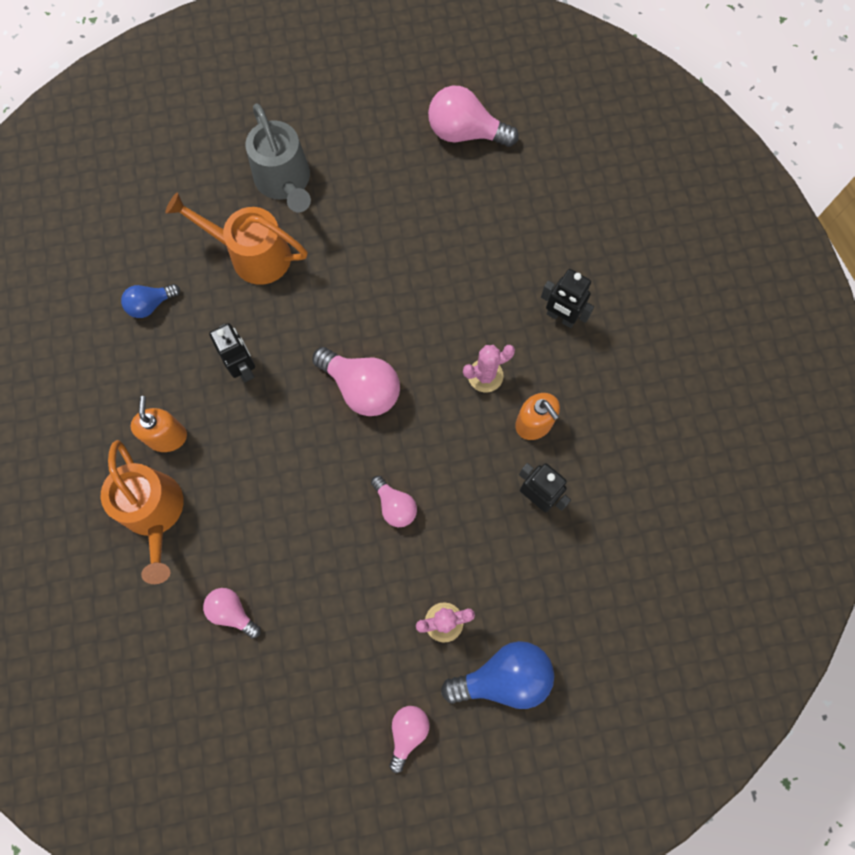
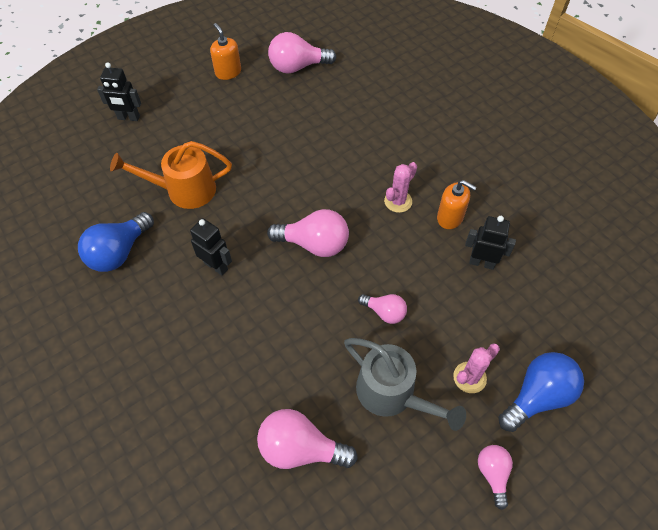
camera: 25 degrees left, 15 degrees down
orange watering can [101,440,183,584] -> none
blue light bulb [121,284,180,318] -> blue light bulb [78,212,154,272], size x1.71
orange soap dispenser [131,396,187,452] -> orange soap dispenser moved to [210,23,241,80]
pink light bulb [203,588,261,639] -> pink light bulb [257,409,358,469], size x1.71
grey watering can [246,103,311,212] -> grey watering can moved to [344,338,466,431]
black robot [541,269,594,328] -> black robot moved to [97,62,141,121]

